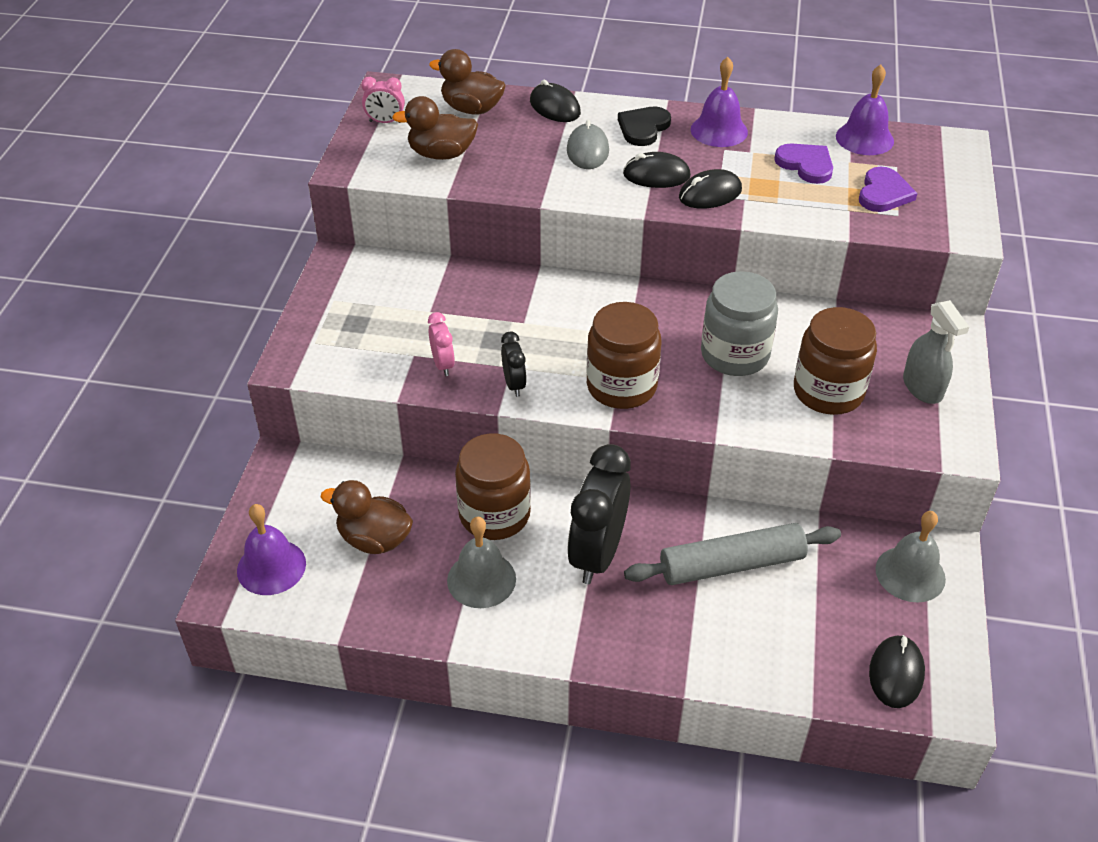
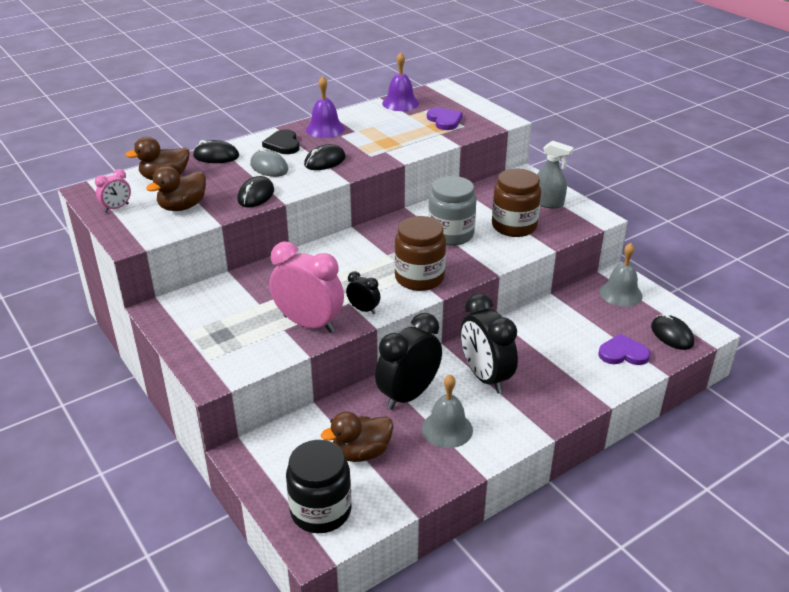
camera: 45 degrees left, 10 degrees down
purple bell [237,504,306,595] -> black jar [286,440,352,533]
pink clock [428,312,455,376] -> pink clock [269,242,344,333], size x2.09
brown jar [455,433,531,540] -> black clock [375,313,442,410]
grey rolling pin [624,523,841,585] -> none
black mouse [679,169,742,209] -> black mouse moved to [237,176,274,207]
purple heart [774,143,833,184] -> purple heart moved to [598,334,650,365]

